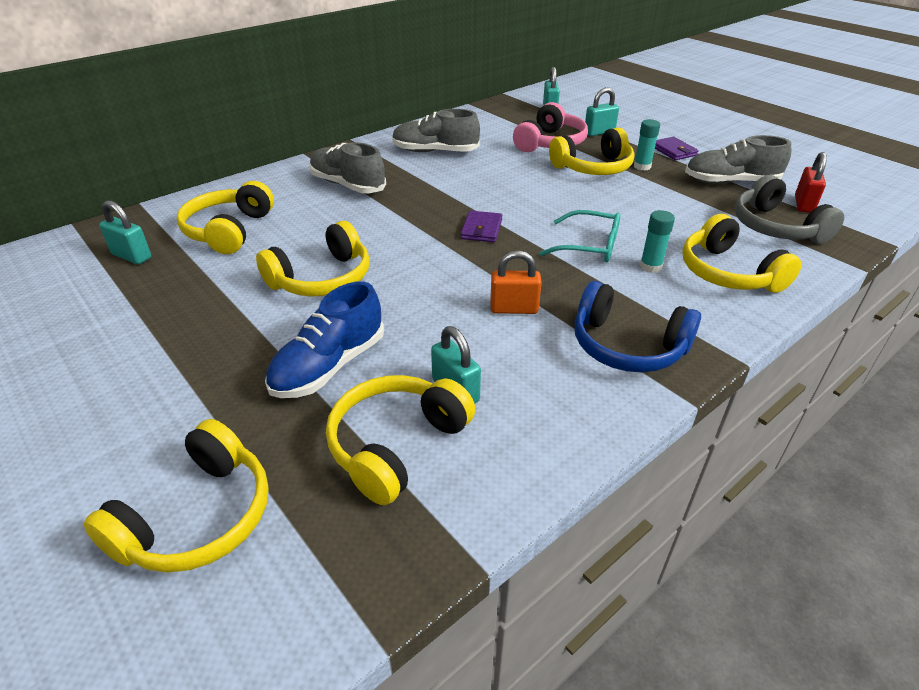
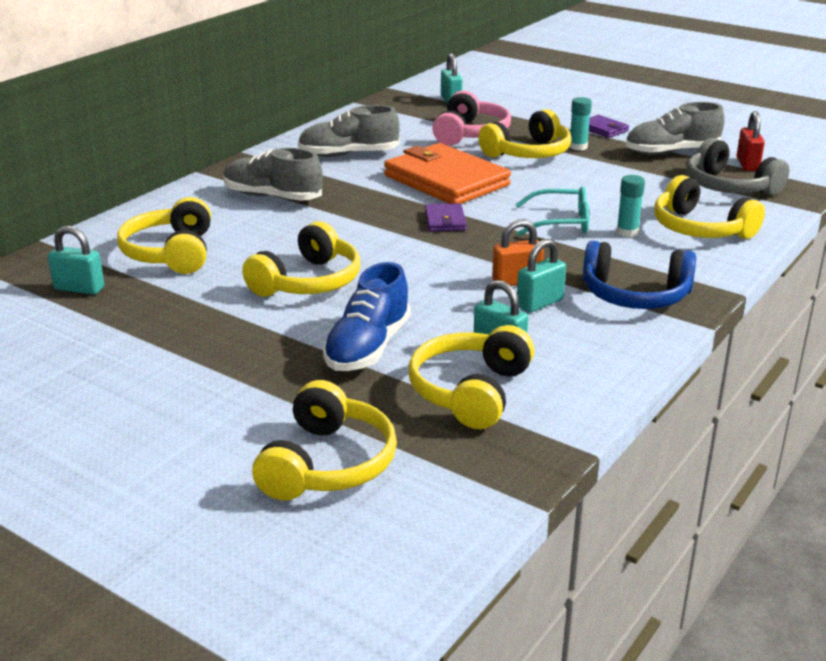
camera: 15 degrees left, 10 degrees down
turquoise padlock [585,87,619,136] -> turquoise padlock moved to [517,239,566,313]
none -> orange wallet [384,143,511,204]

